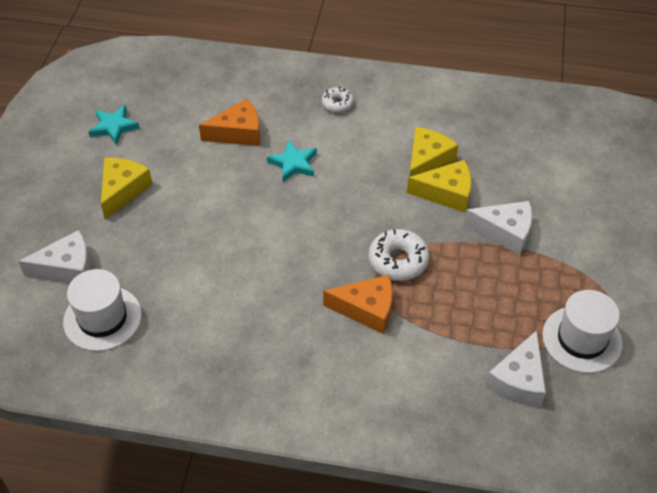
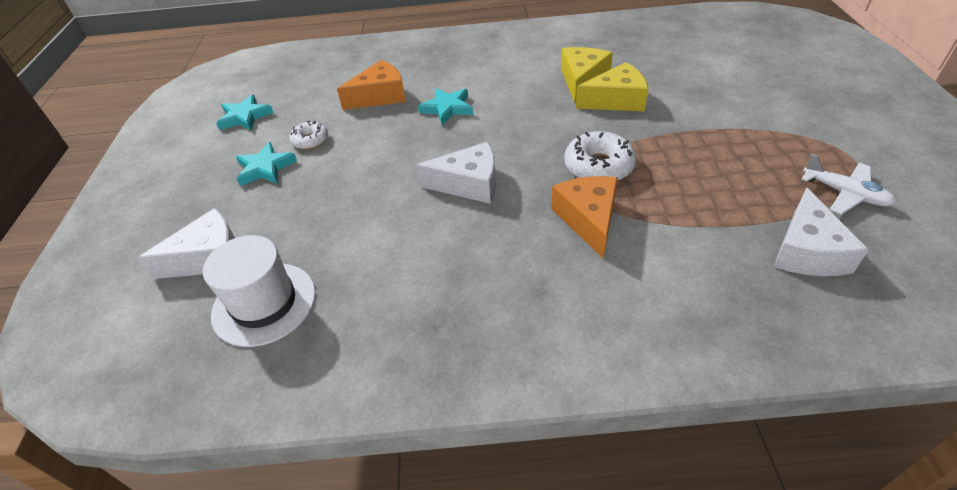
camera: 10 degrees left, 5 degrees down
yellow cheese [101,158,153,220] -> turquoise star [236,142,297,186]
white donut [322,87,354,113] -> white donut moved to [289,121,328,149]
orange cheese [323,275,393,334] -> orange cheese turned 90 degrees counterclockwise [551,176,618,259]
white cheese [464,201,532,255] -> white cheese moved to [416,142,496,204]
white hat [542,290,623,373] -> white plane [801,153,896,215]

